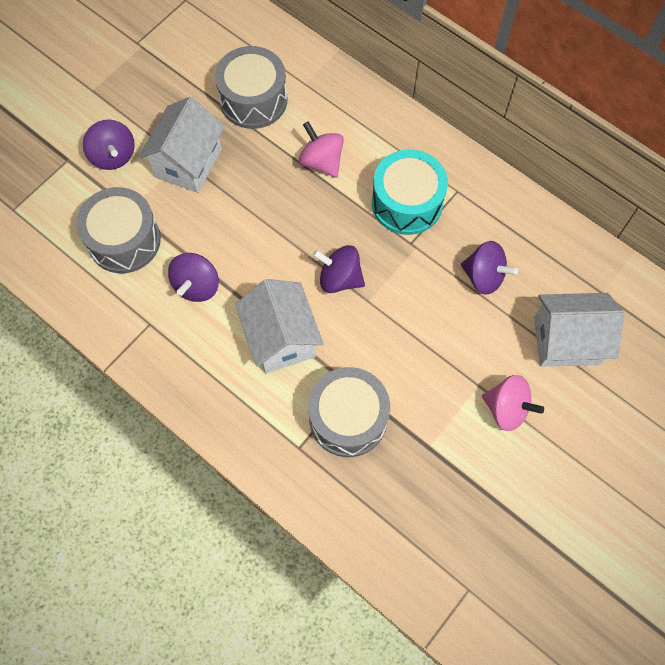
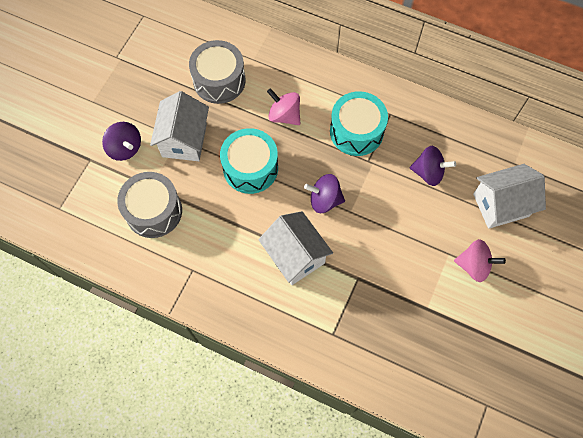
camera: 15 degrees left, 0 degrees up
purple spinning top [168,253,219,302] -> none
grey drum [308,367,390,457] -> none
none -> turquoise drum [220,128,278,194]

